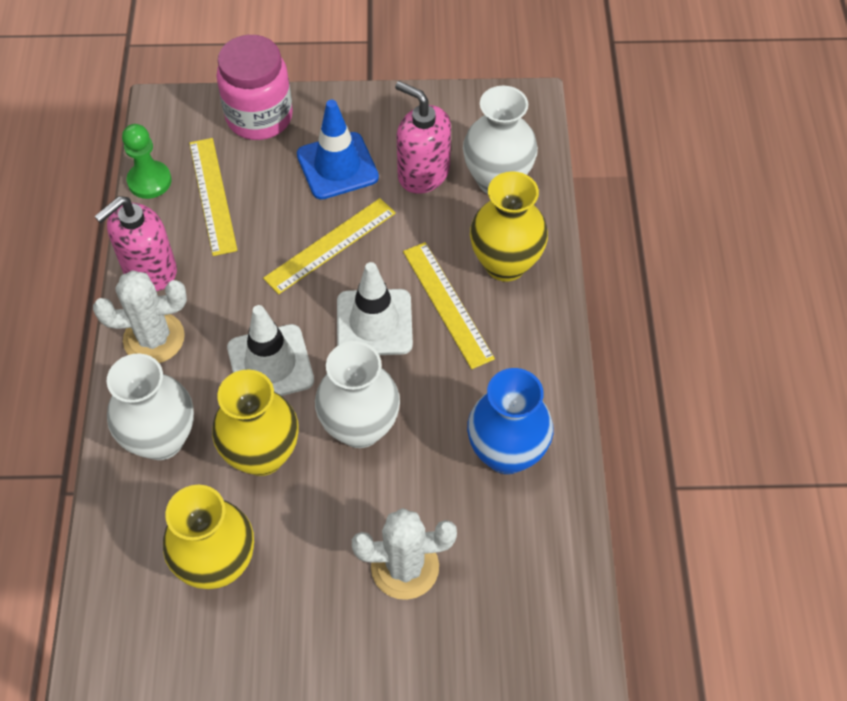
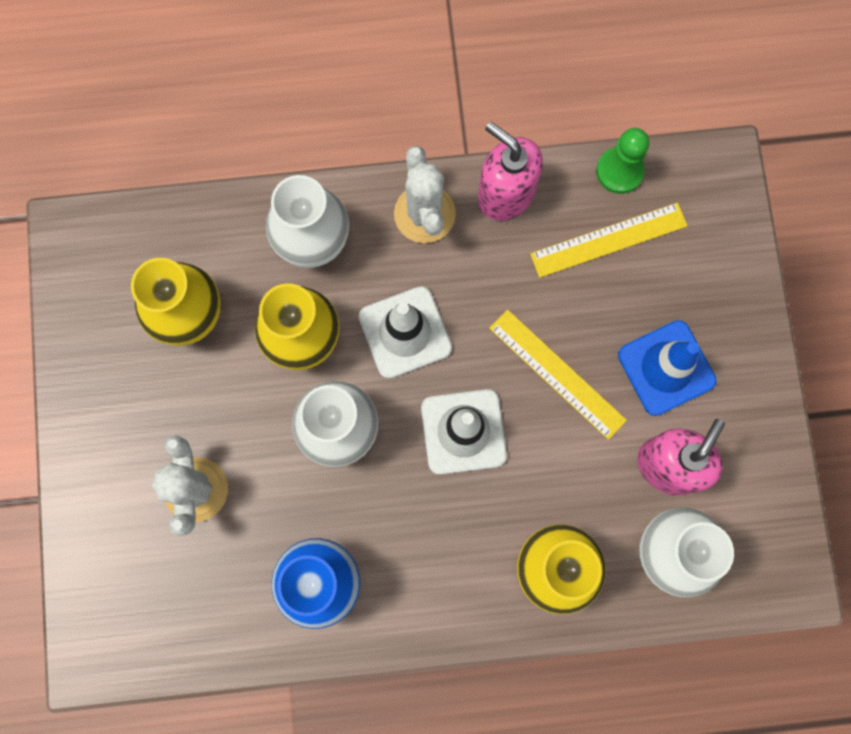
camera: 85 degrees right, 20 degrees up
pink jar [217,35,293,140] -> none
yellow ruler [403,242,495,369] -> none

